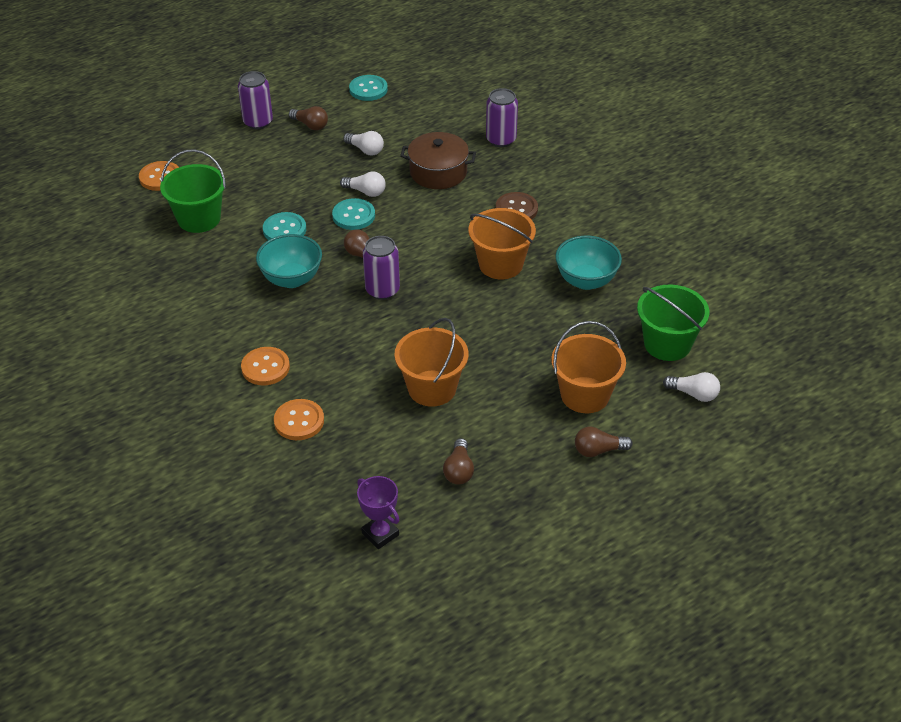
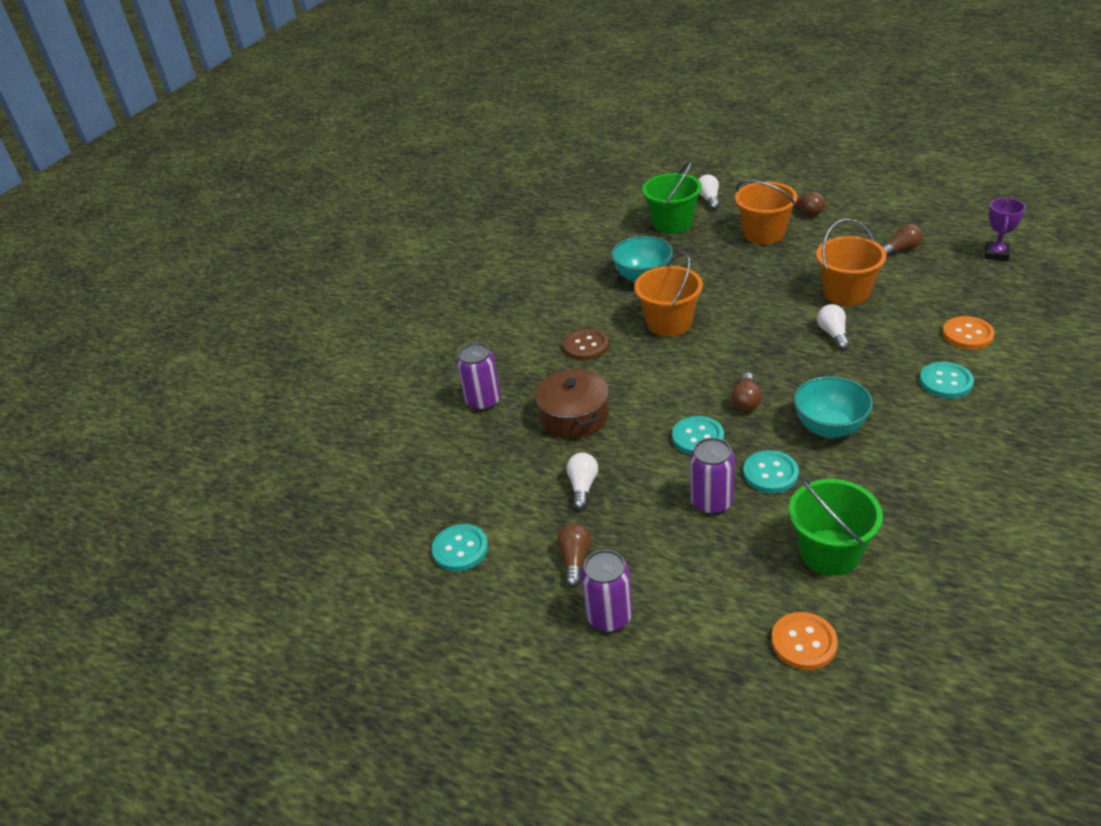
camera: 115 degrees left, 5 degrees down
orange button [241,347,290,385] -> turquoise button [919,362,974,399]
white light bulb [340,171,386,197] -> white light bulb moved to [817,304,850,350]
purple can [363,236,400,300] -> purple can moved to [690,438,735,515]

